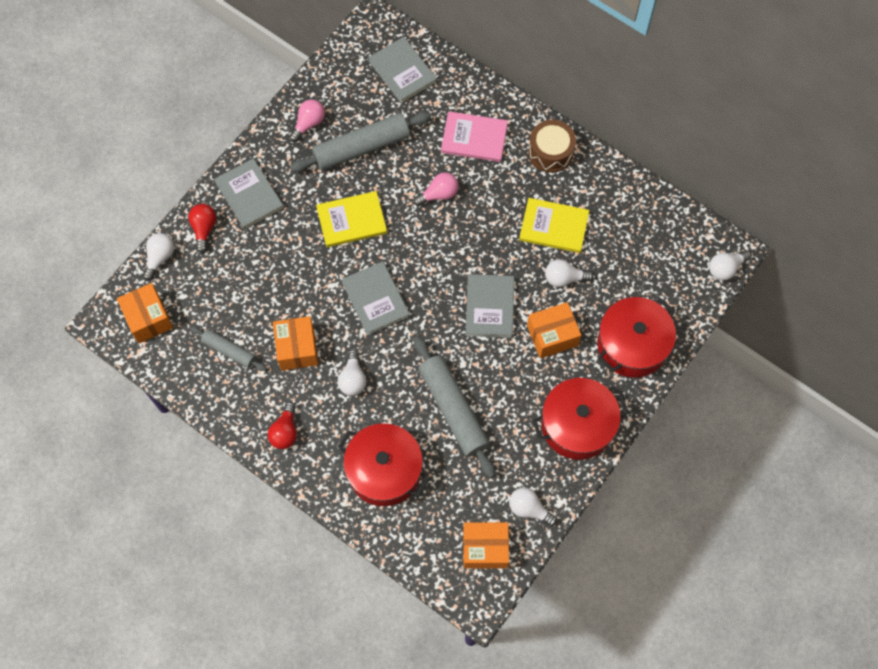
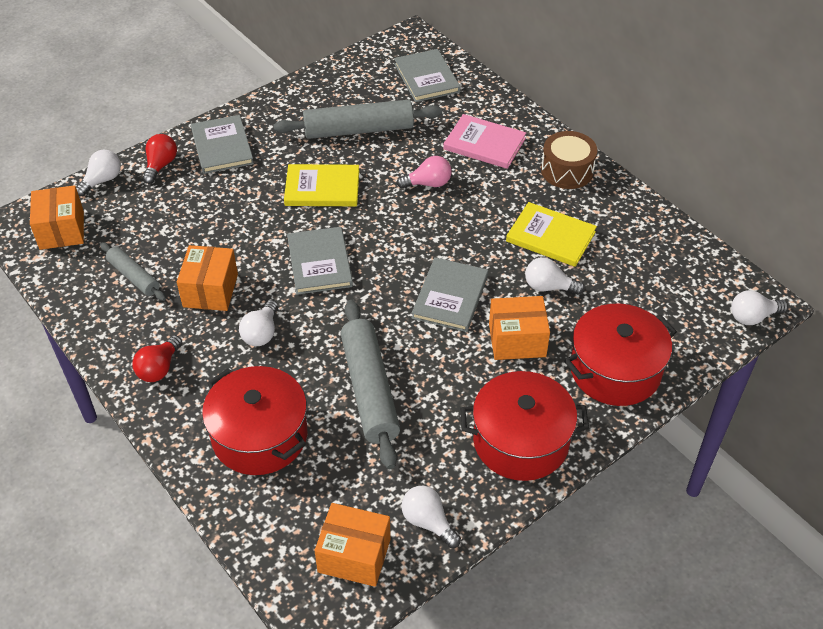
camera: 15 degrees right, 20 degrees down
pink light bulb [289,99,325,142] -> none

